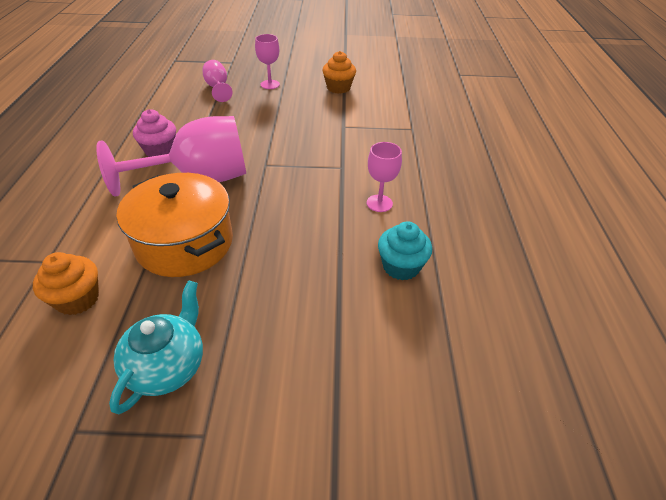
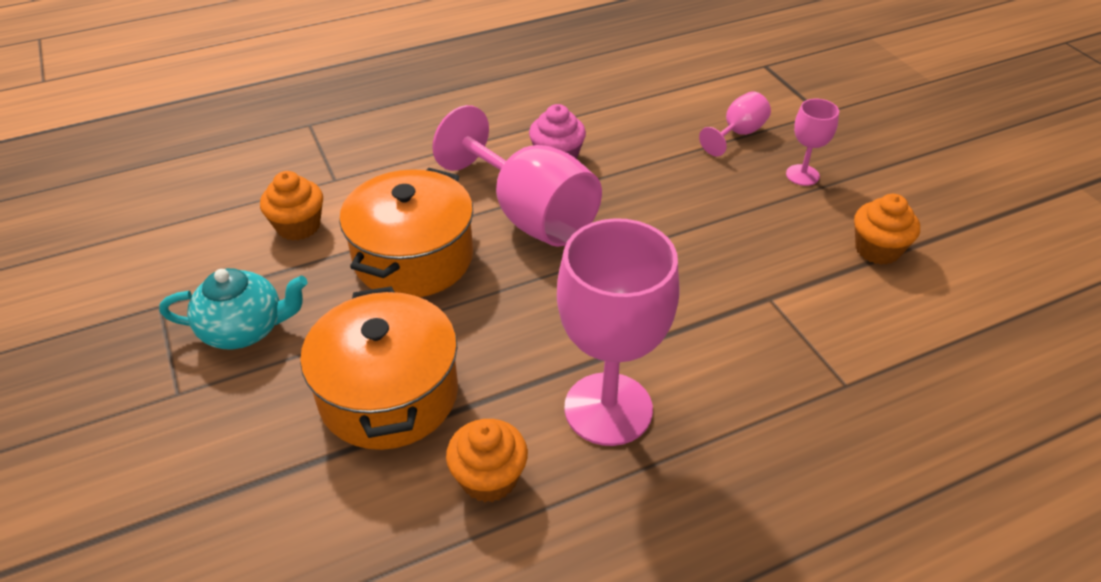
camera: 65 degrees right, 0 degrees up
pink goblet [367,142,402,212] -> pink goblet [557,218,680,446], size x2.07
turquoise cupcake [378,221,432,280] -> orange cupcake [446,419,528,502]
none -> orange pot [300,286,458,450]

